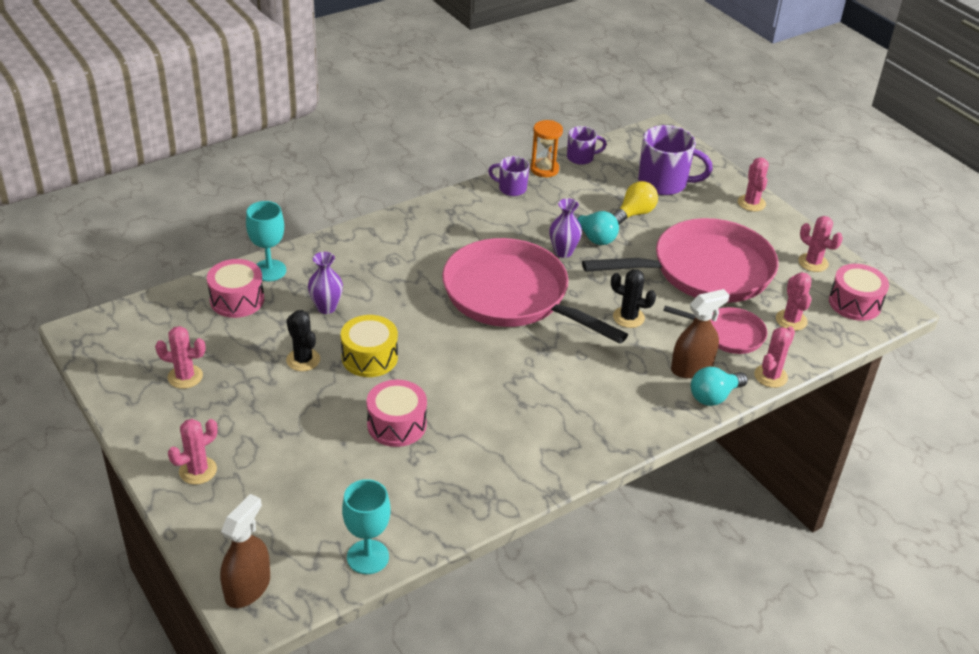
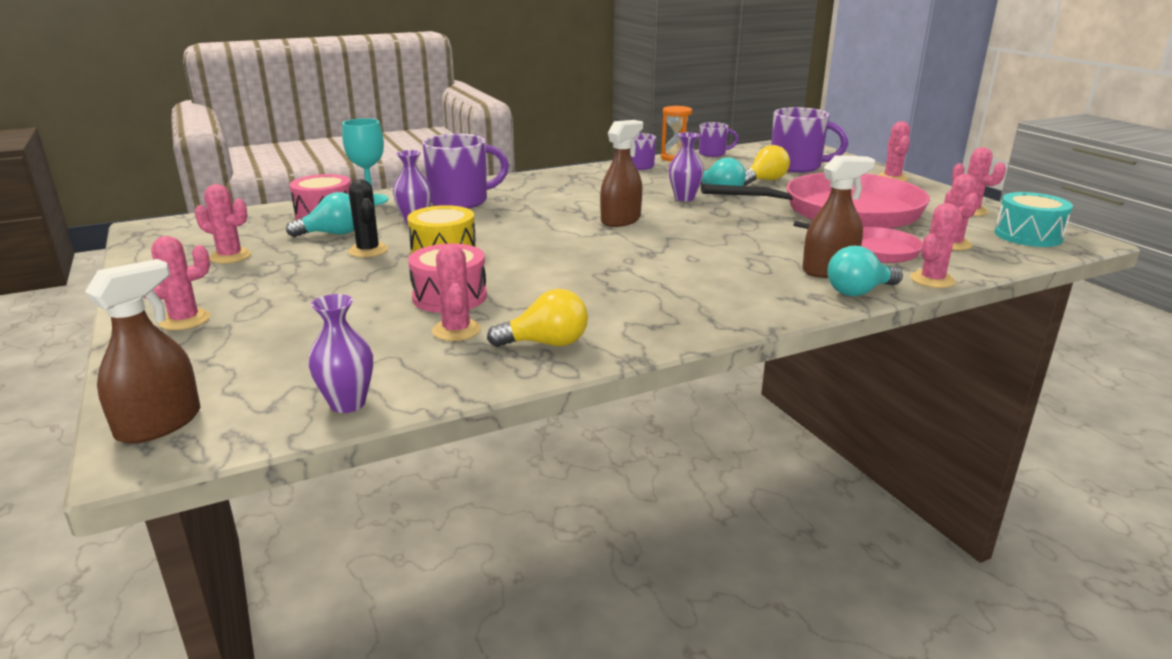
camera: 10 degrees right, 15 degrees down
turquoise goblet [342,479,390,574] -> purple vase [308,294,373,413]
pink pan [442,238,628,344] -> brown spray bottle [600,120,643,227]
black cactus [611,269,656,328] -> none
pink drum [829,264,889,321] -> turquoise drum [994,192,1073,247]
none -> turquoise light bulb [286,192,354,237]
none -> purple mug [422,134,509,209]
none -> pink cactus [432,244,481,341]
none -> yellow light bulb [487,289,588,347]

